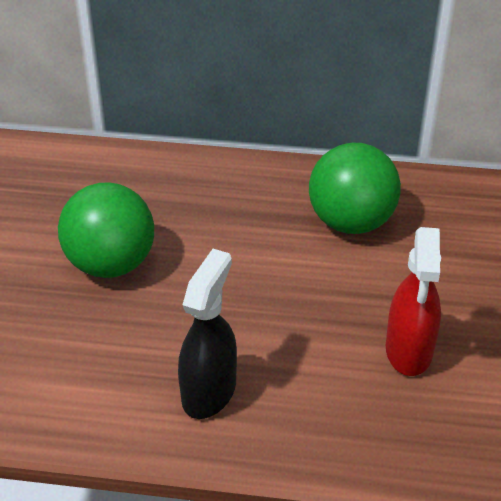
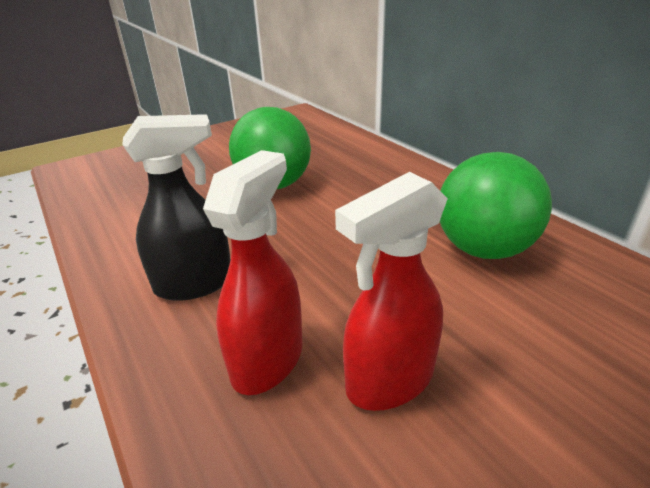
camera: 50 degrees right, 10 degrees down
none -> red spray bottle [203,150,303,395]

